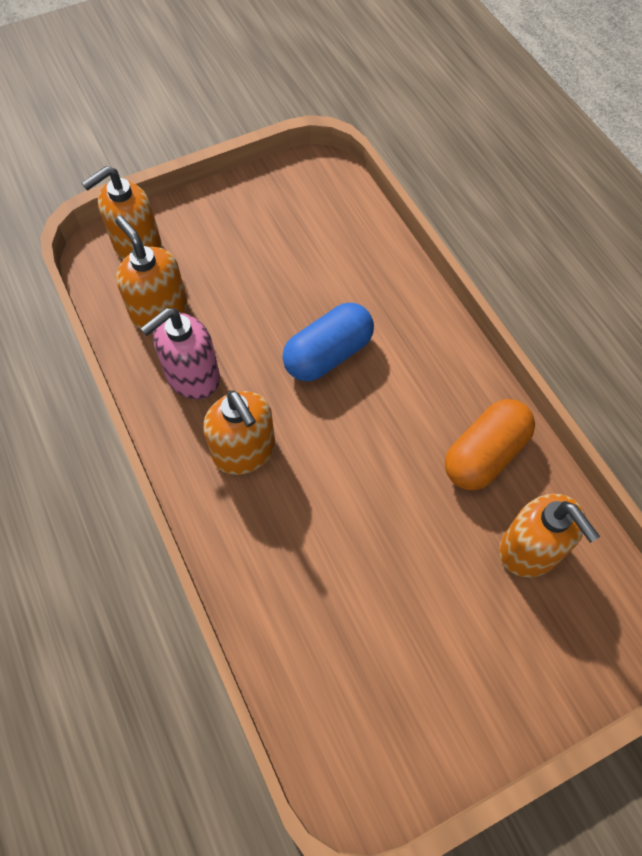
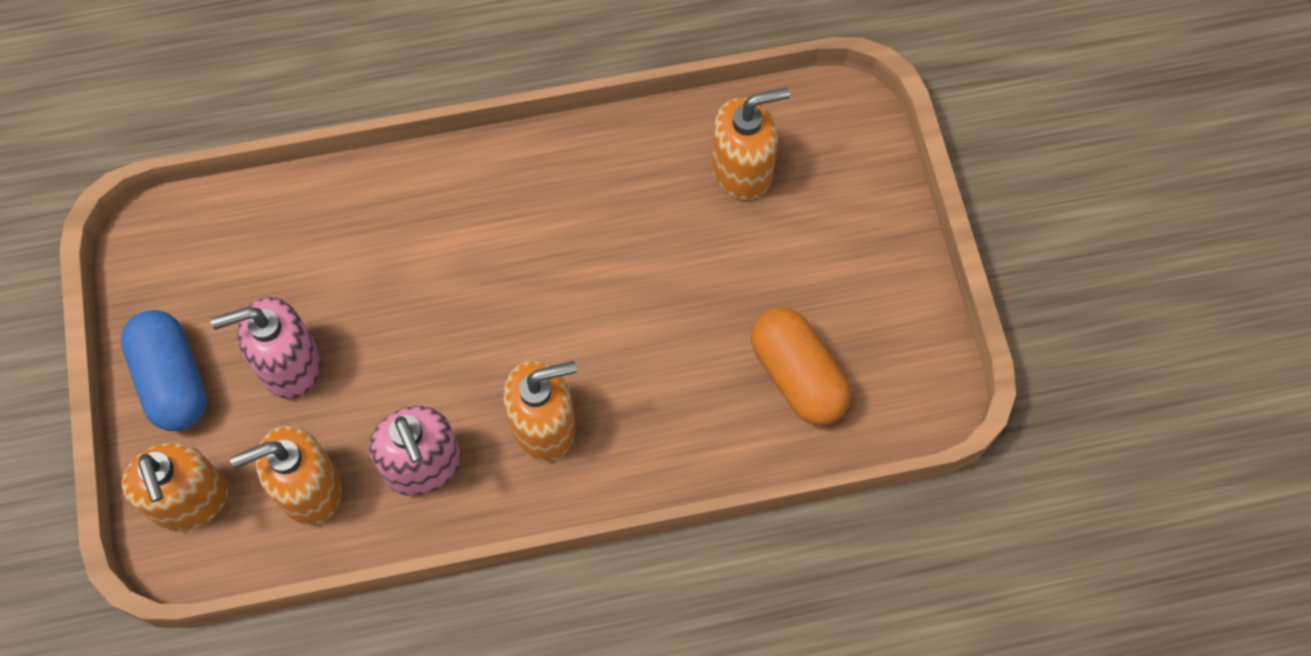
camera: 75 degrees left, 5 degrees up
blue capsule [282,303,374,382] -> blue capsule moved to [121,310,207,431]
orange capsule [445,399,535,490] -> orange capsule moved to [751,308,851,425]
none -> pink soap dispenser [211,297,321,399]

